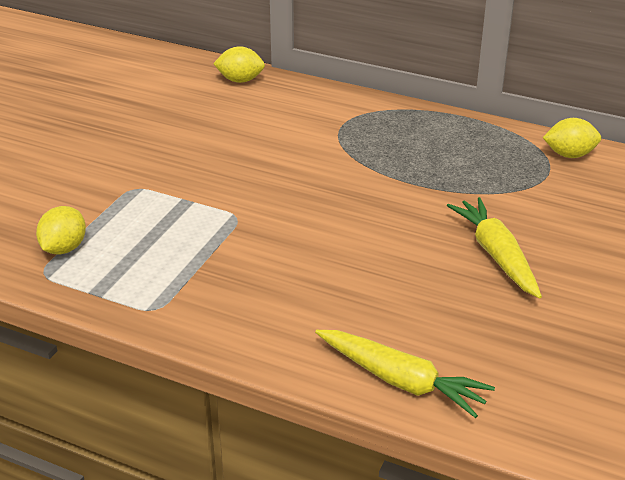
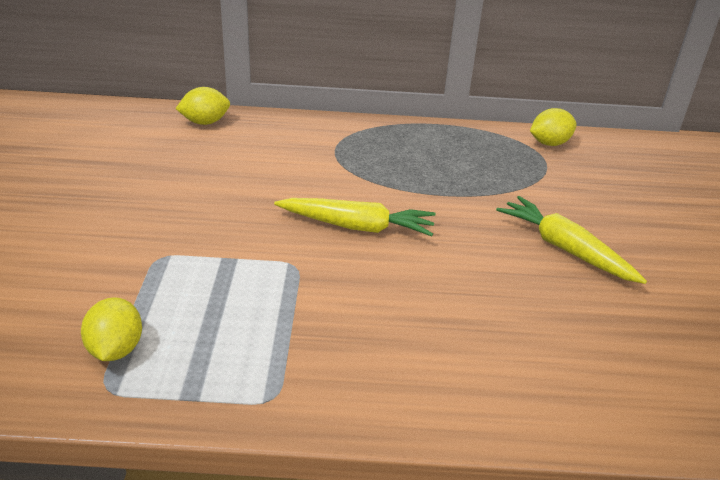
camera: 25 degrees left, 0 degrees up
yellow carrot [315,330,495,418] -> yellow carrot moved to [274,198,436,236]

